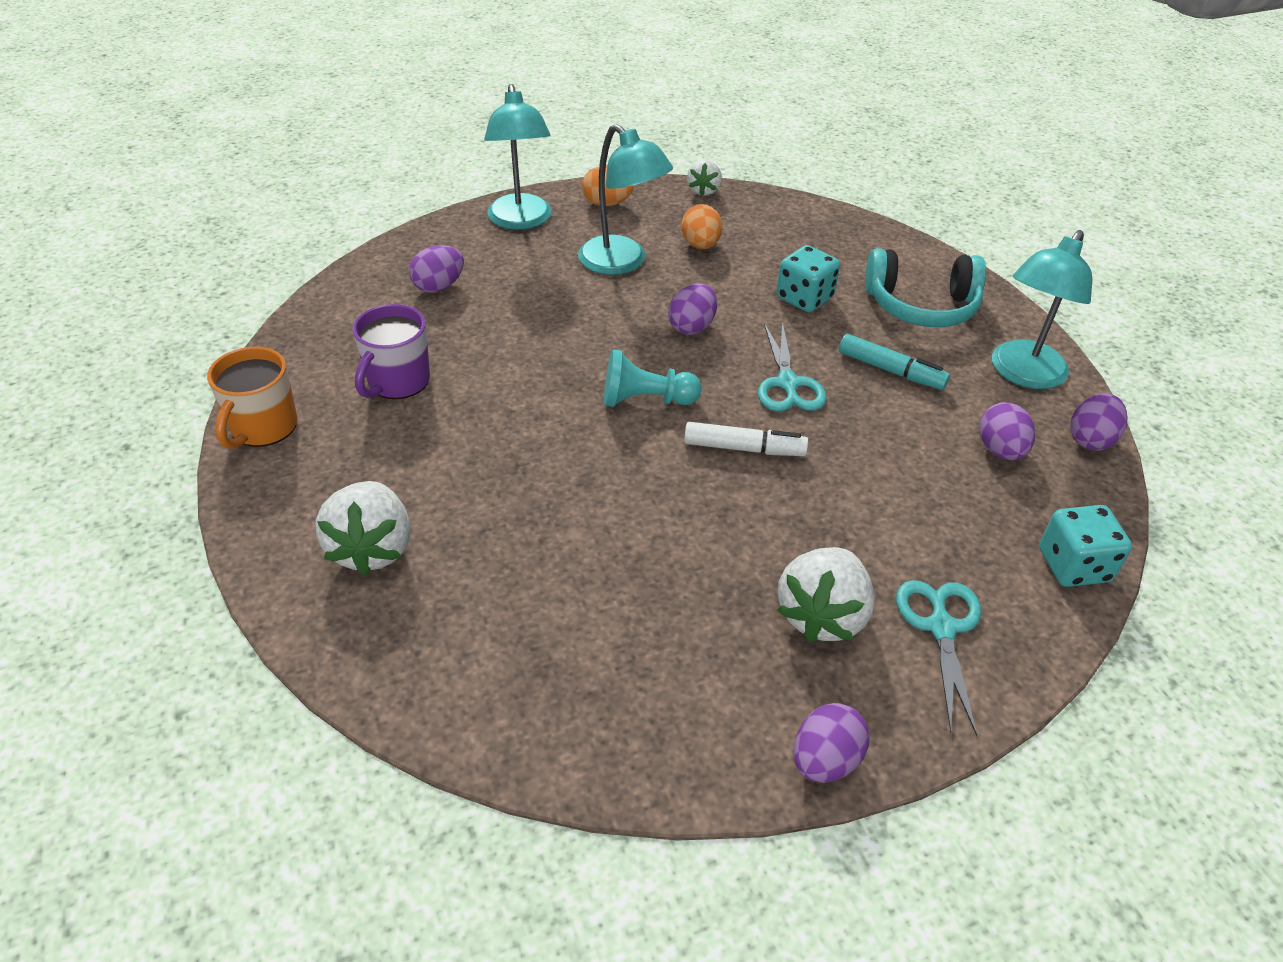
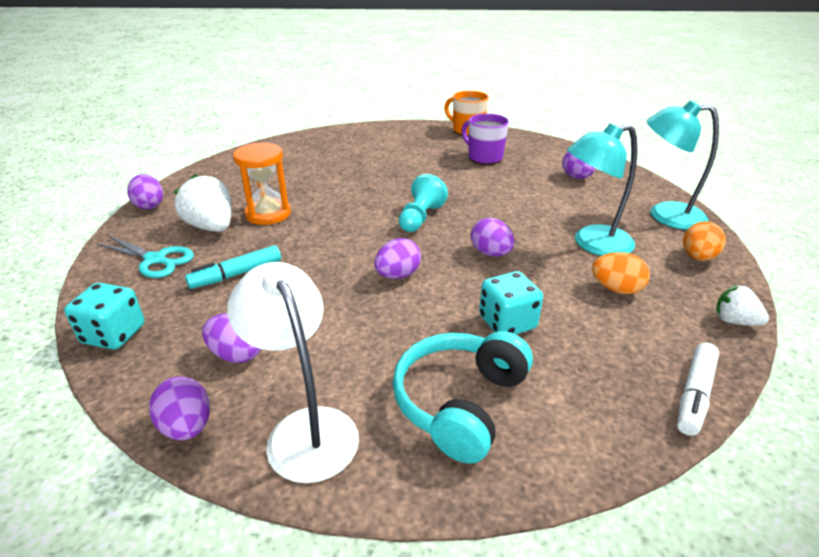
camera: 115 degrees right, 10 degrees down
white strawberry [316,481,411,576] -> none
white marker [684,422,808,456] -> white marker moved to [677,343,719,436]
turquoise scissors [758,321,827,412] -> purple egg [375,238,421,279]
turquoise marker [839,334,950,390] -> turquoise marker moved to [185,245,281,289]
turquoise lamp [992,230,1092,389] -> white lamp [227,262,359,483]
none -> orange hourglass [233,143,291,225]

